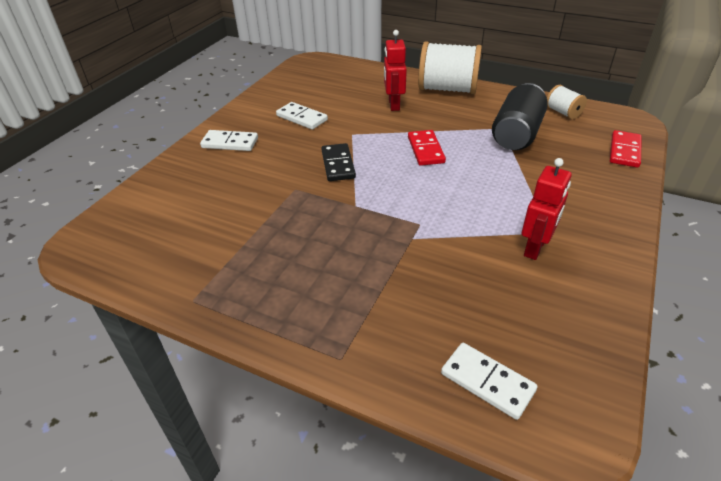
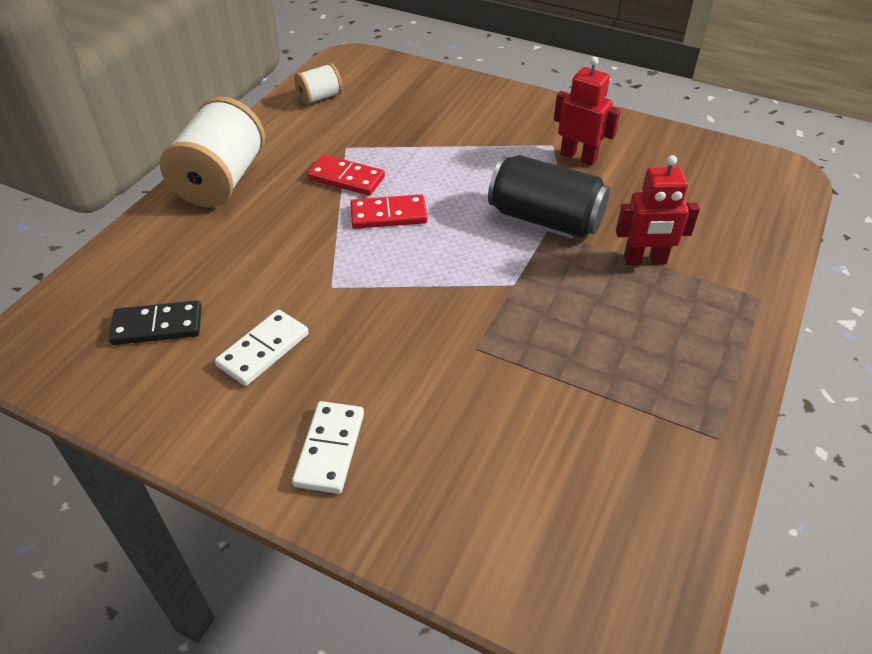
camera: 90 degrees left, 5 degrees up
black domino [321,143,356,181] -> black domino moved to [108,300,202,345]
red robot [384,30,407,111] -> red robot moved to [616,155,700,265]
white domino [441,343,538,420] -> none
black can [492,83,548,150] -> black can moved to [488,155,610,238]
red domino [610,130,642,168] -> red domino moved to [307,155,385,196]

